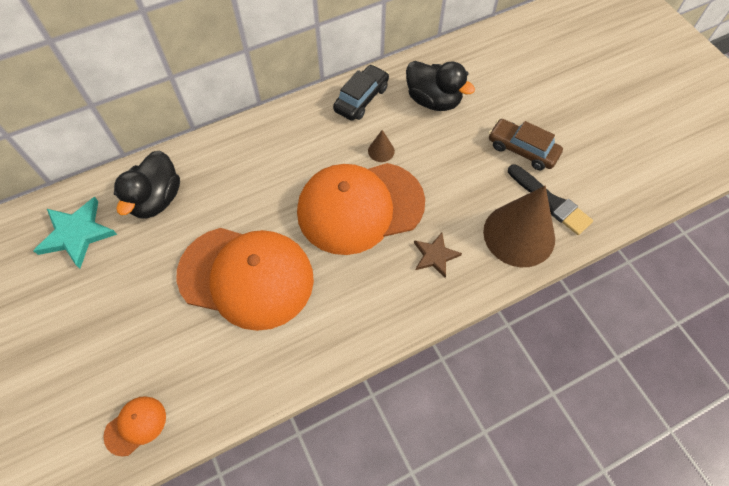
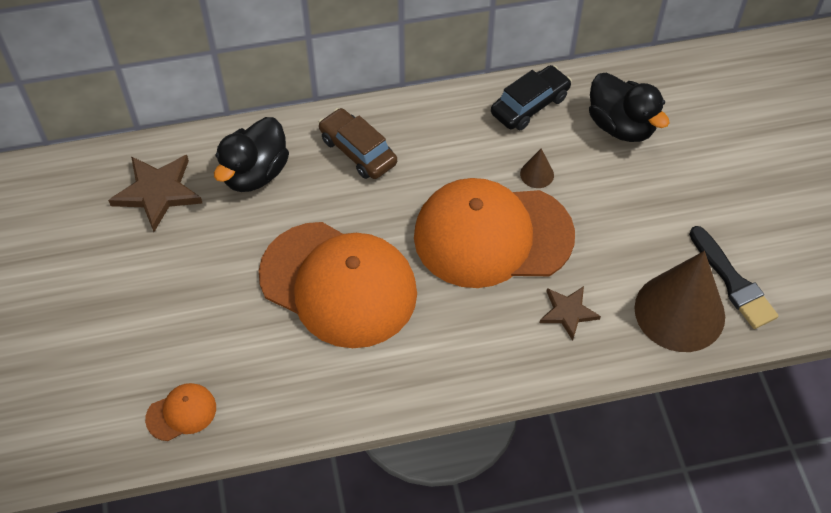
camera: 15 degrees right, 5 degrees down
turquoise star [33,197,117,269] -> brown star [108,155,202,232]
brown car [488,119,563,170] -> brown car moved to [318,108,397,179]

